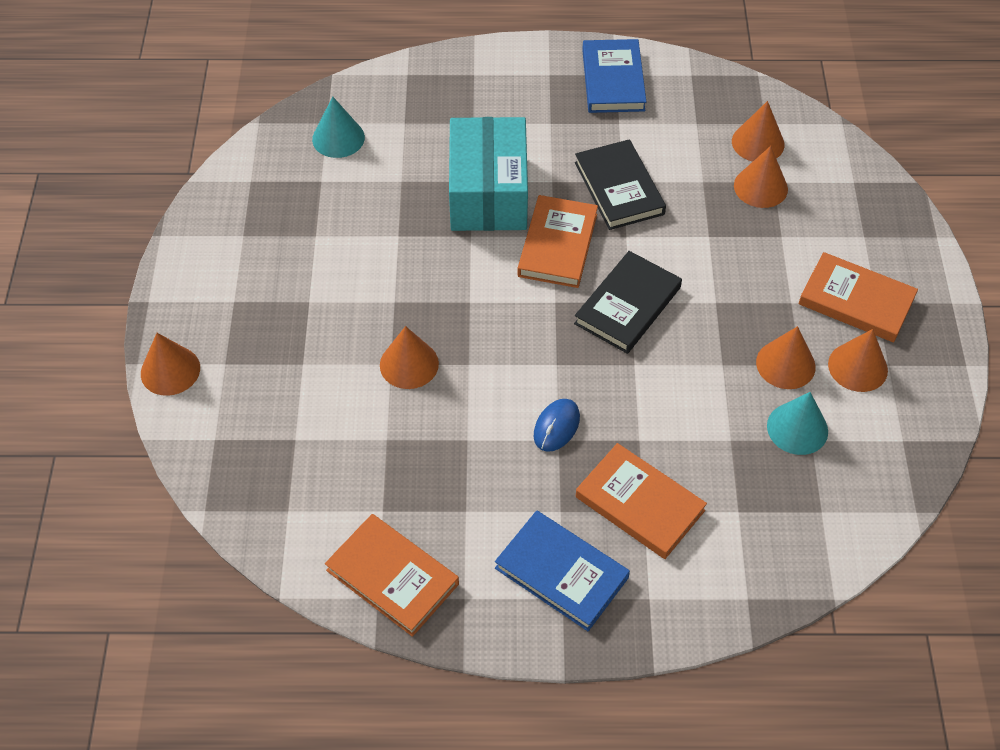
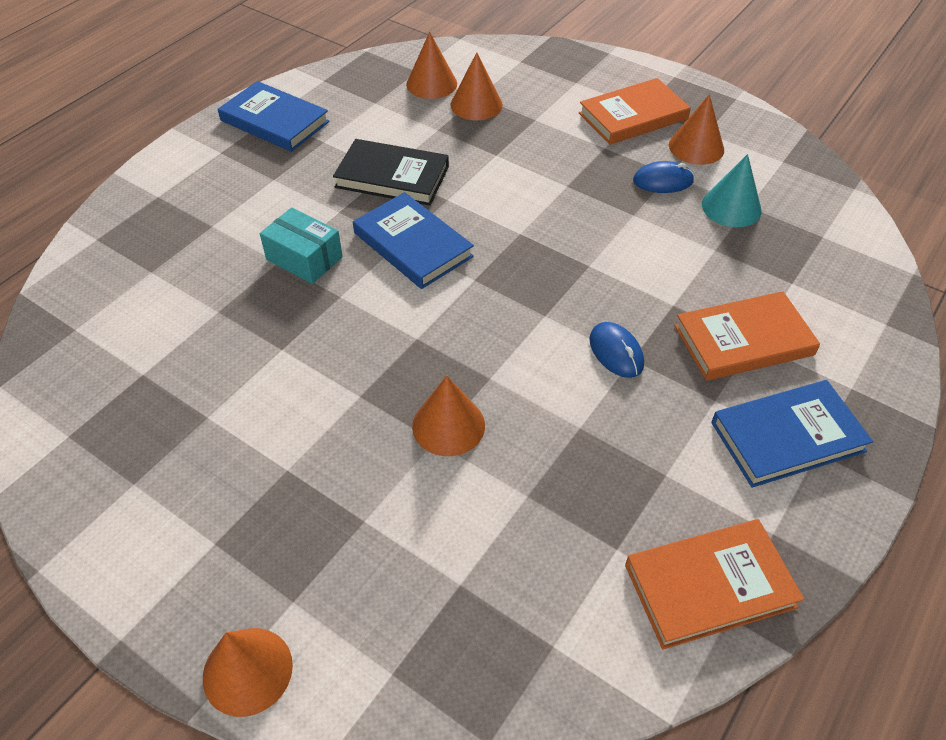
camera: 55 degrees left, 5 degrees down
turquoise cone [312,96,365,158] -> none
turquoise box [449,117,528,231] -> turquoise box [260,207,343,284], size x0.54
orange book [517,195,598,288] -> blue book [353,192,474,289]
black book [574,251,682,354] -> none
orange cone [756,326,816,389] -> blue mouse [633,161,694,193]

